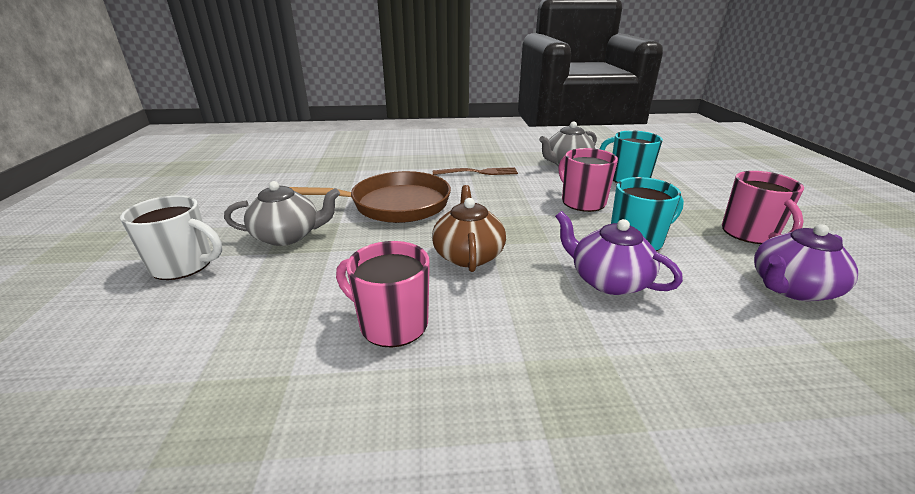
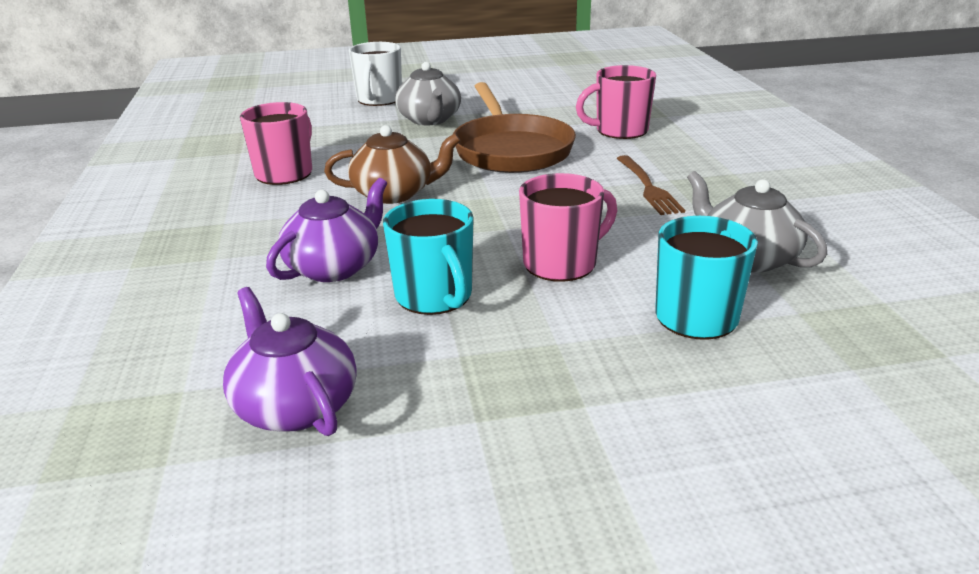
camera: 85 degrees right, 0 degrees up
pink mug [722,171,804,244] -> pink mug moved to [576,65,656,139]

